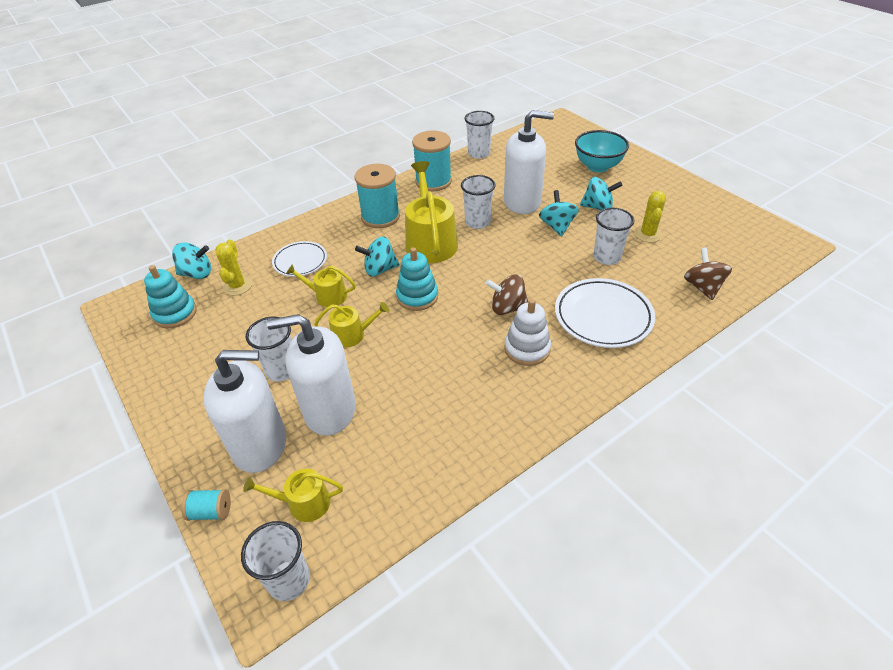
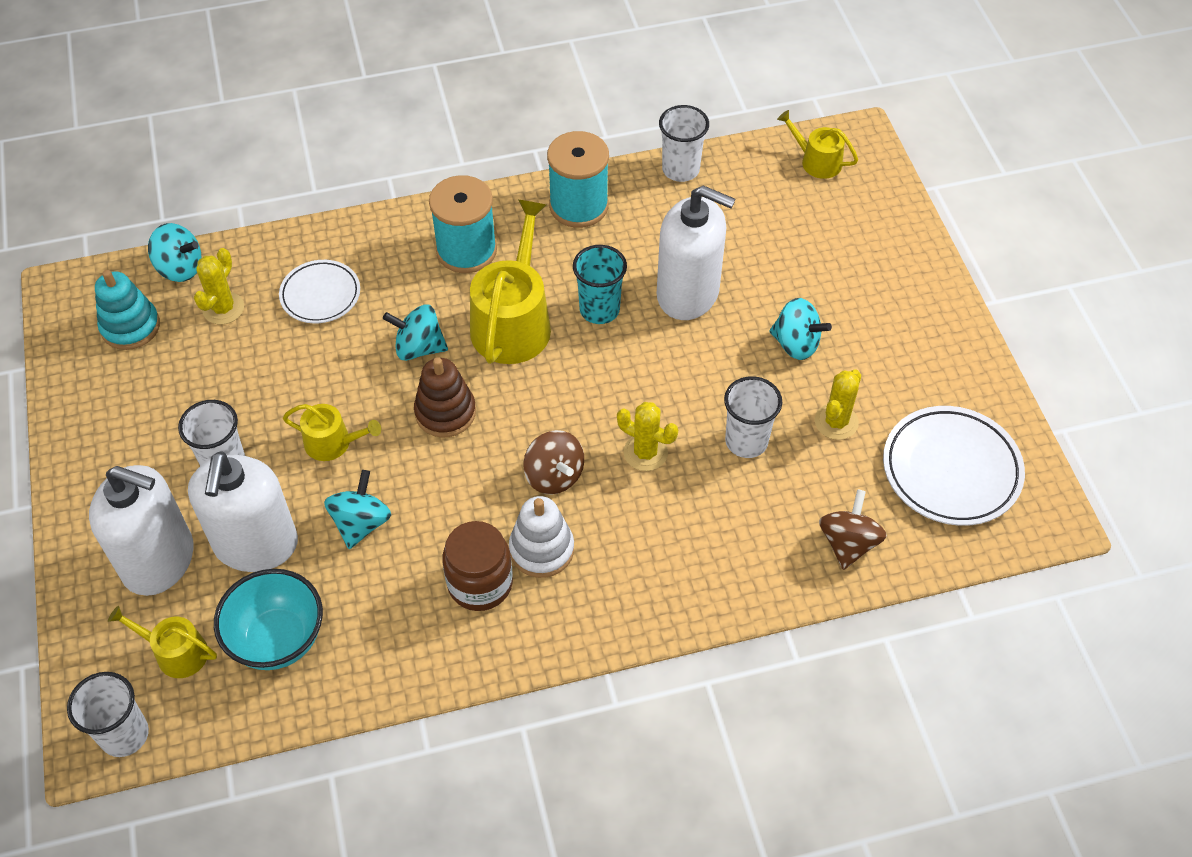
camera: 20 degrees right, 10 degrees up
turquoise spool [182,489,231,521] -> none
white soap dispenser [267,314,356,436] -> white soap dispenser turned 105 degrees counterclockwise [188,451,298,572]
yellow watering can [286,265,356,307] -> yellow watering can moved to [777,110,858,179]
turquoise stacking toy [396,247,438,311] -> brown stacking toy [414,357,476,437]
white cup [461,175,496,229] -> turquoise cup [573,245,627,324]
brown spinning top [485,274,528,315] -> brown spinning top turned 150 degrees counterclockwise [523,430,584,494]
turquoise spinning top [539,190,579,237] -> turquoise spinning top moved to [324,470,391,549]
white plate [555,278,655,348] -> white plate moved to [883,406,1025,526]
turquoise bowl [575,130,629,172] -> turquoise bowl moved to [214,569,323,670]
none -> brown jar [442,521,513,611]
none -> yellow cactus [617,402,678,471]

